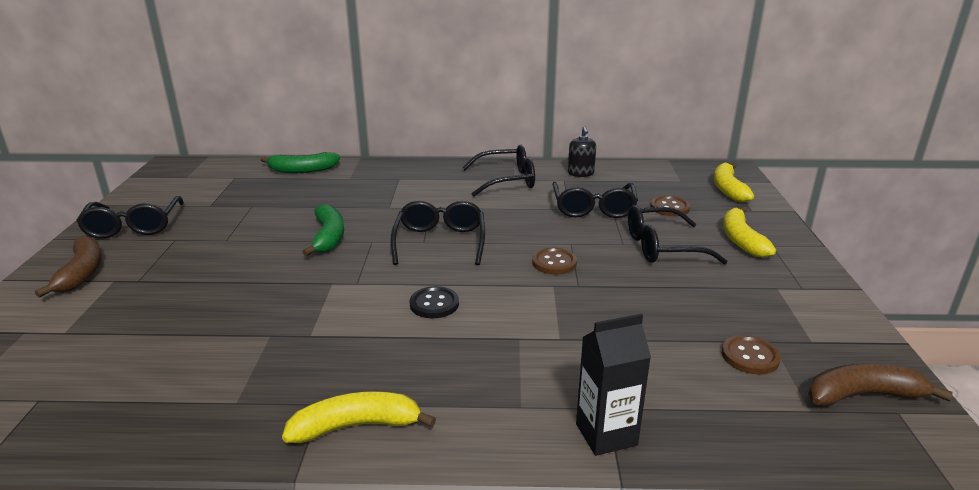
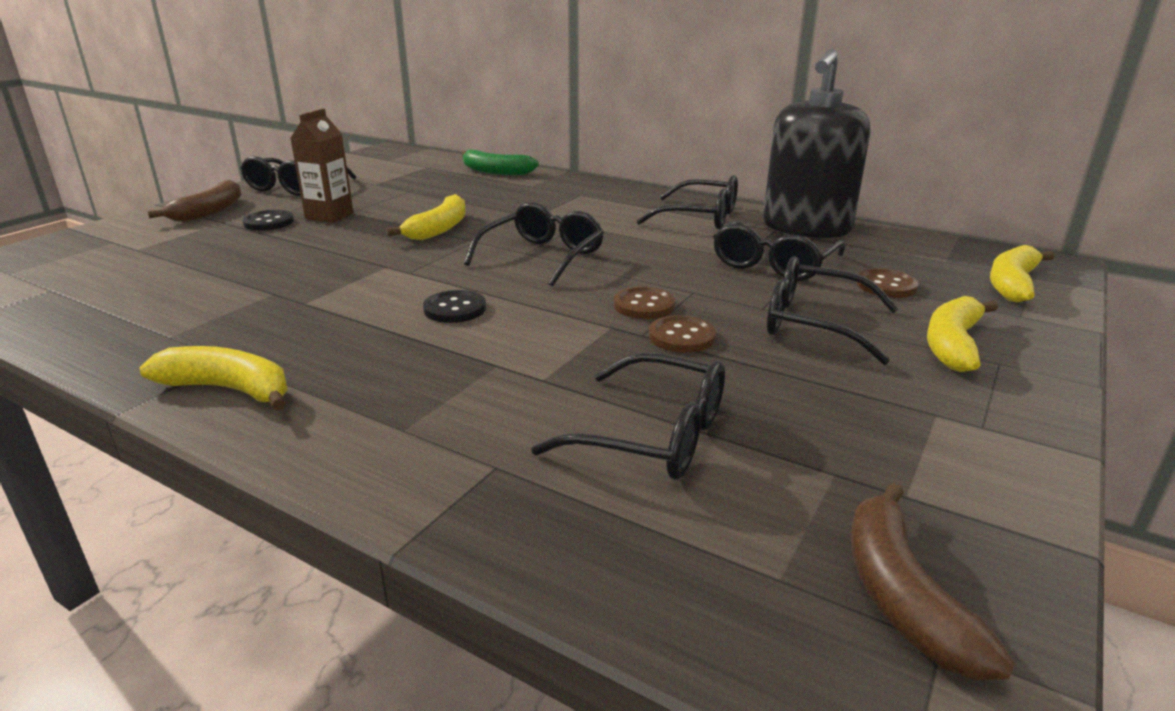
camera: 30 degrees right, 0 degrees up
green banana [302,204,344,256] -> yellow banana [386,194,466,240]
black soap dispenser [568,126,596,177] -> black soap dispenser [763,49,870,238], size x2.39
black carton [576,314,651,456] -> none
brown button [722,335,781,375] -> brown button moved to [649,315,716,353]
brown banana [808,364,953,406] -> brown banana turned 120 degrees counterclockwise [851,483,1015,680]
none -> black button [242,210,294,231]
none -> brown carton [290,108,354,223]
none -> black glasses [531,353,725,480]

